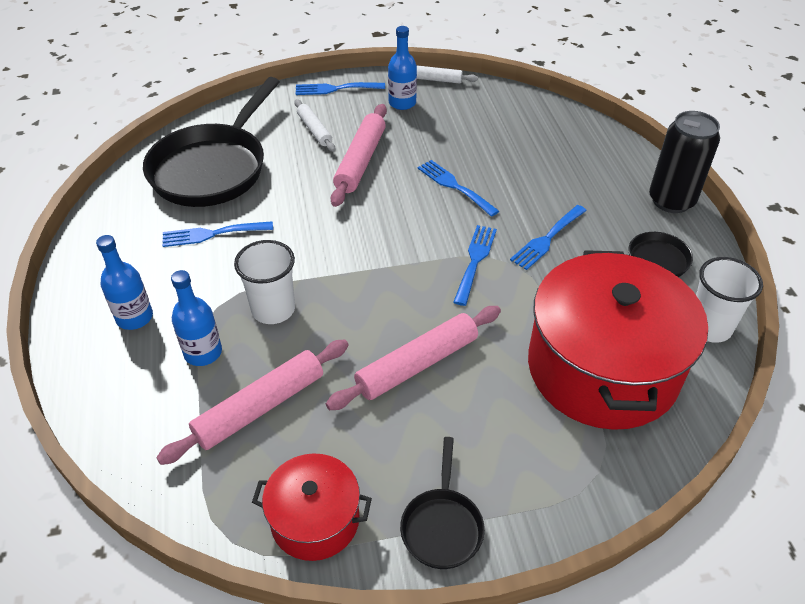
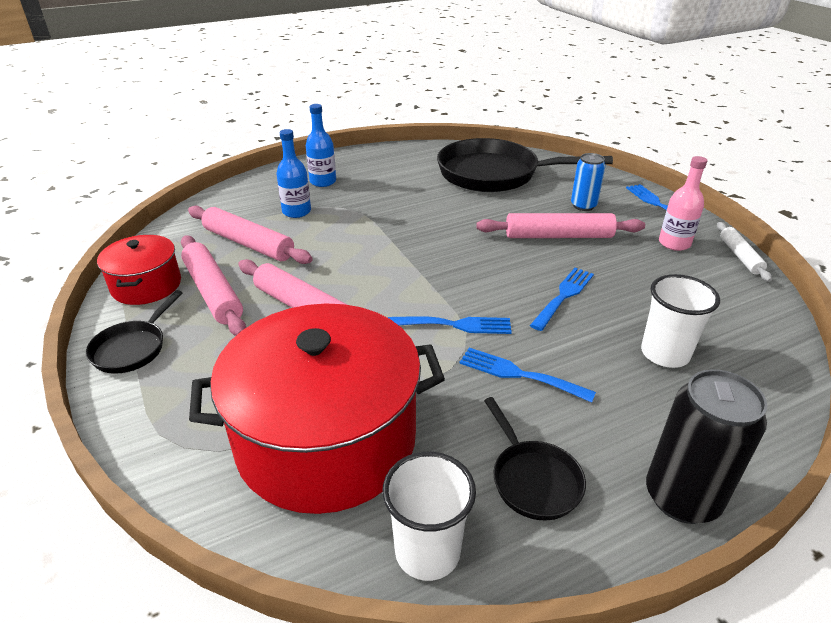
camera: 75 degrees right, 10 degrees down
blue fork [162,221,273,247] -> none
white cup [234,240,295,324] -> white cup moved to [641,274,720,368]
white rolling pin [294,99,335,152] -> blue can [571,153,605,211]
blue bottle [388,26,417,110] -> pink bottle [659,156,707,251]
black pan [400,437,485,569] -> black pan turned 60 degrees counterclockwise [86,290,182,374]
none -> pink rolling pin [181,236,246,336]

